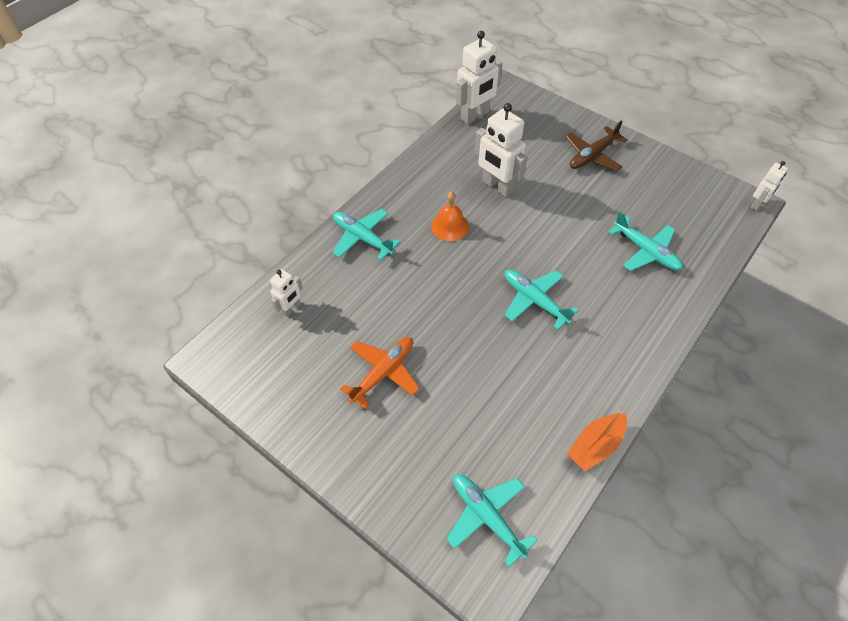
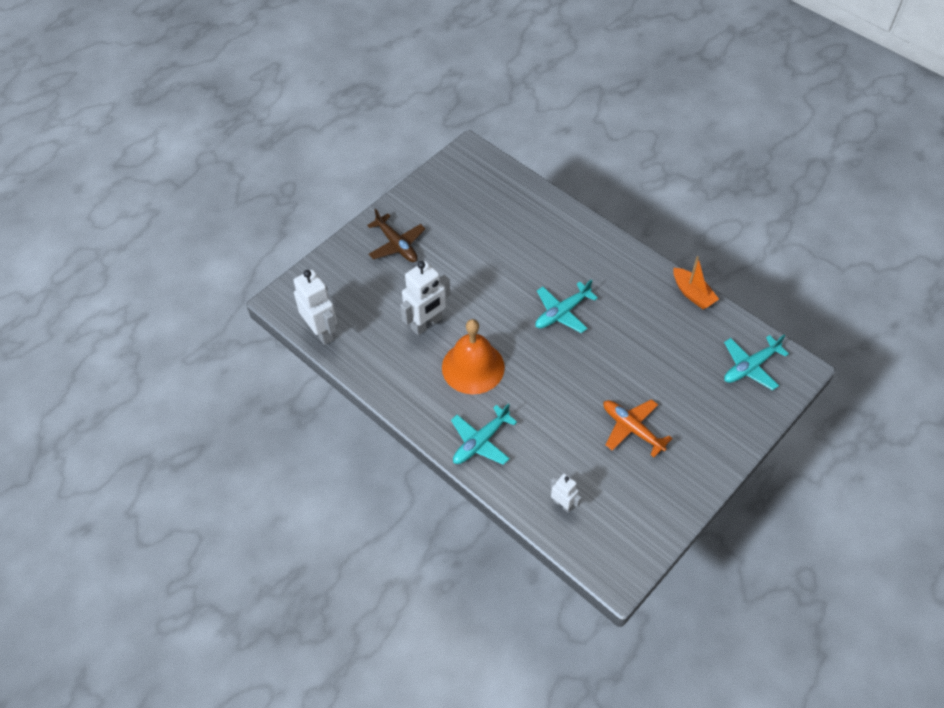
camera: 85 degrees left, 0 degrees up
orange bell [431,192,469,241] -> orange bell [442,319,505,394], size x1.73
turquoise plane [608,211,683,271] -> none
white robot [751,161,788,211] -> none

